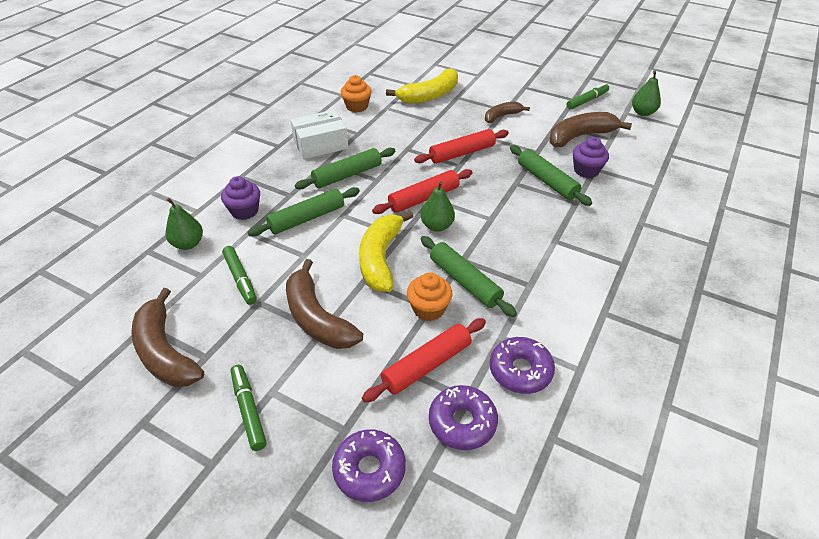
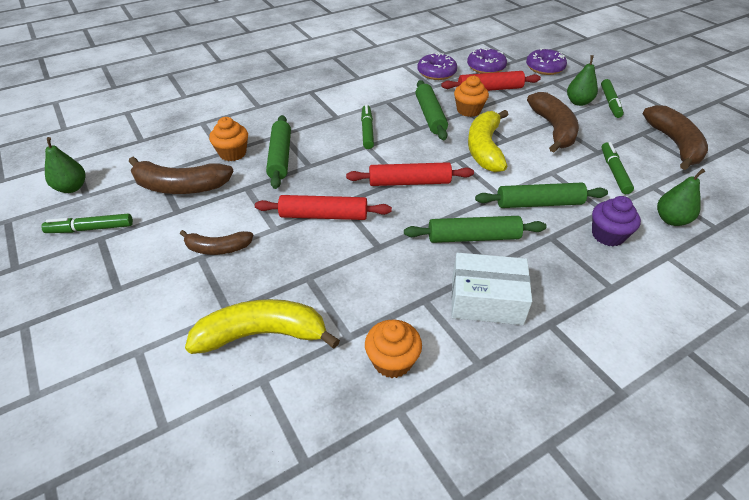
camera: 150 degrees left, 0 degrees up
yellow banana [359,211,414,292] -> yellow banana turned 150 degrees clockwise [468,110,508,172]
green pear [421,181,455,232] -> green pear moved to [567,55,598,106]
purple cupcake [573,137,609,178] -> orange cupcake [209,117,248,161]
none -> green marker [361,104,374,149]

